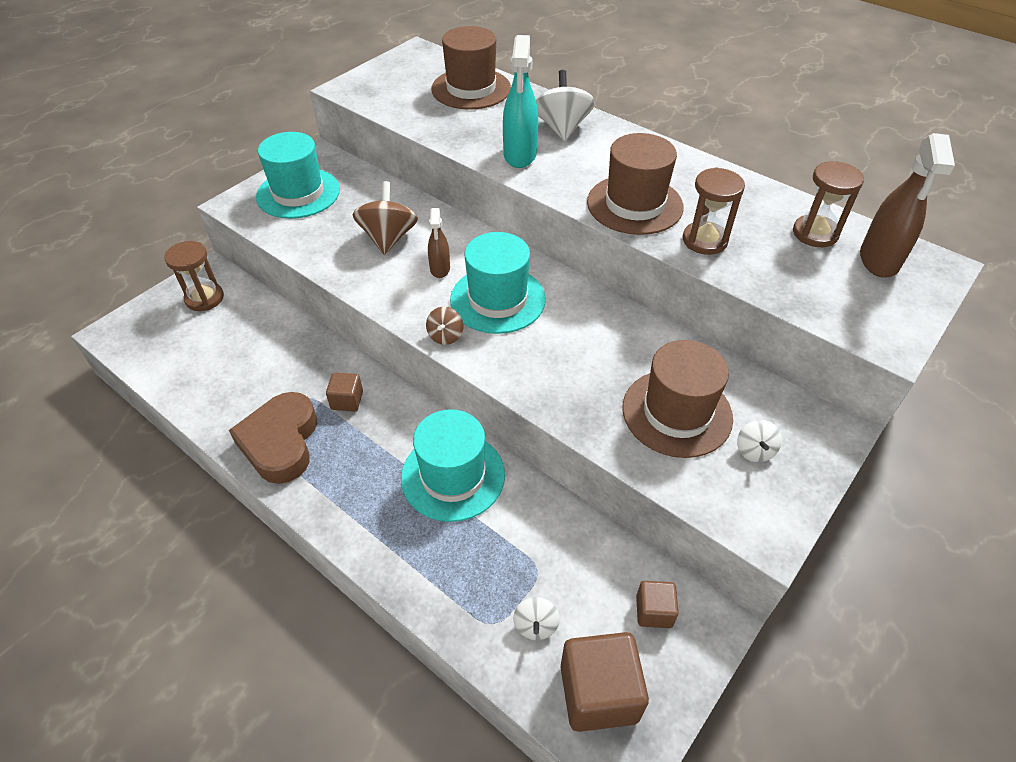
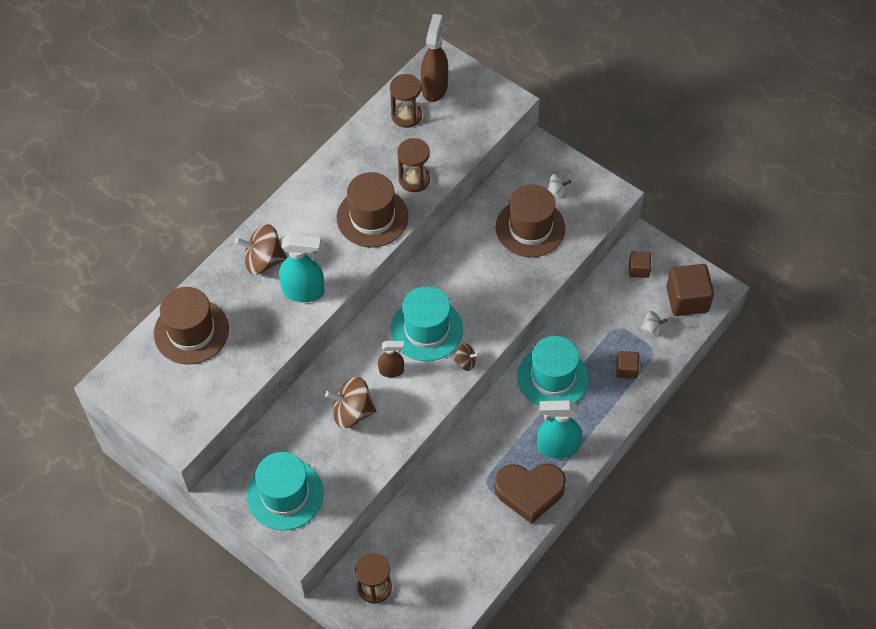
camera: 90 degrees left, 10 degrees up
brown cube [326,372,363,412] -> brown cube moved to [616,351,639,379]
white spinning top [536,70,595,141] -> brown spinning top [235,224,287,275]
brown spray bottle [860,133,955,278] -> brown spray bottle turned 90 degrees counterclockwise [421,14,448,102]
none -> turquoise spray bottle [537,400,582,459]

